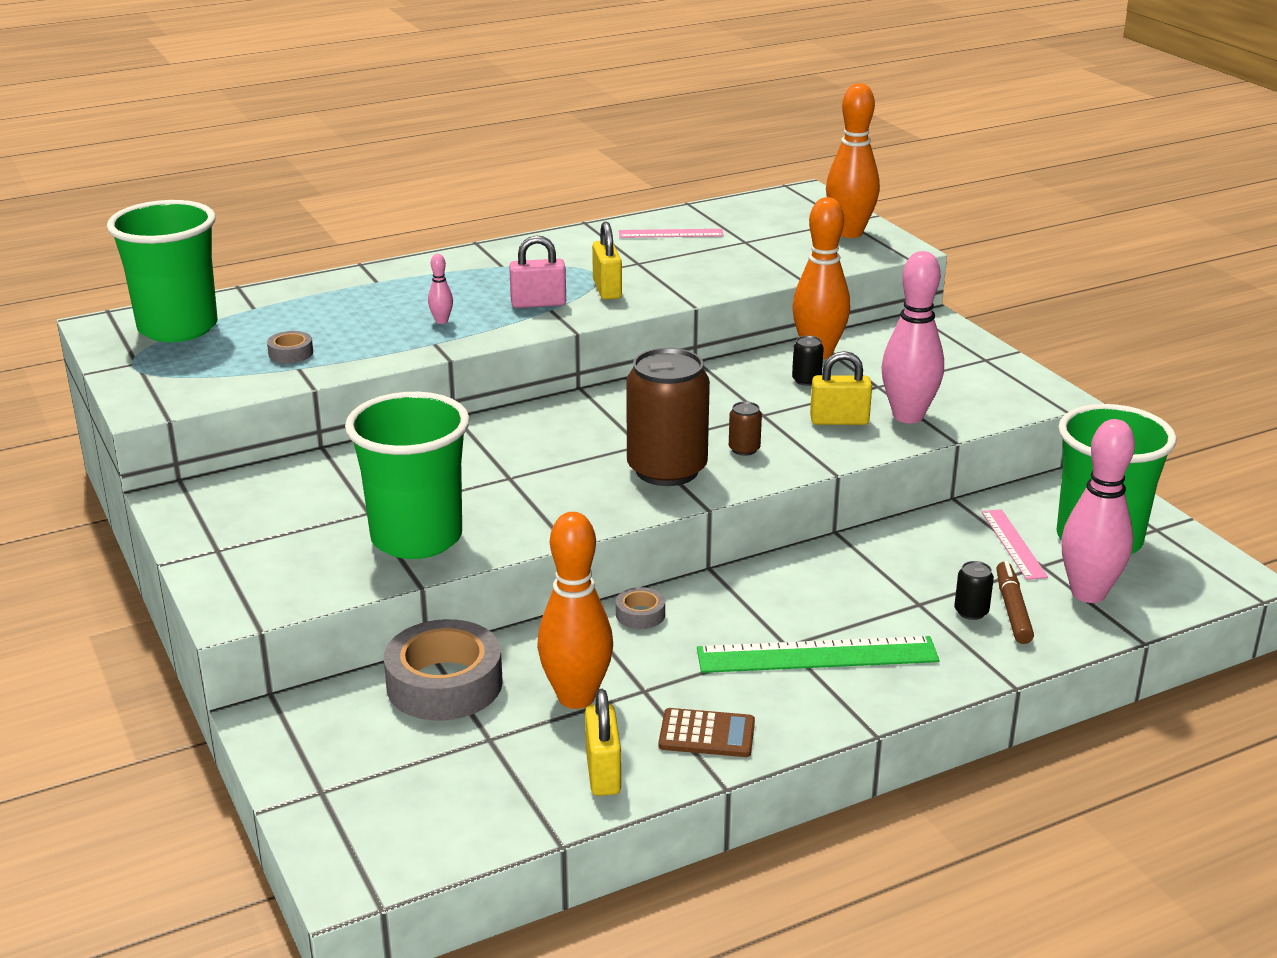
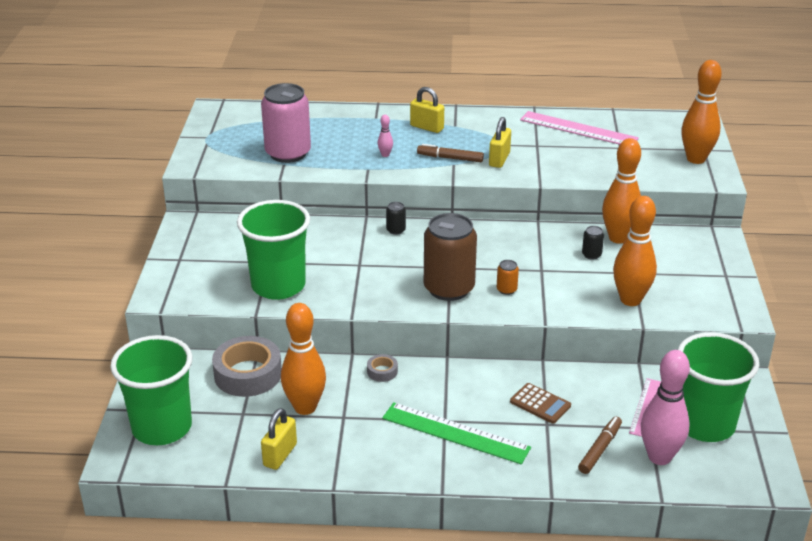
camera: 30 degrees right, 5 degrees up
green cup [107,200,217,342] -> green cup moved to [110,335,193,445]
grey tape [267,331,313,363] -> pink can [261,83,311,163]
pink padlock [509,235,566,308] -> brown marker [417,144,484,162]
pink ruler [619,229,724,238] -> pink ruler [520,111,639,145], size x1.68
brown calculator [659,708,755,757] -> brown calculator moved to [510,383,571,424]
brown can [729,401,762,456] -> orange can [497,260,519,295]
yellow padlock [810,351,872,425] -> yellow padlock moved to [410,87,444,133]
pink bowling pin [881,251,944,423] -> orange bowling pin [613,196,657,306]
black can [954,561,994,620] -> black can moved to [386,202,406,235]

